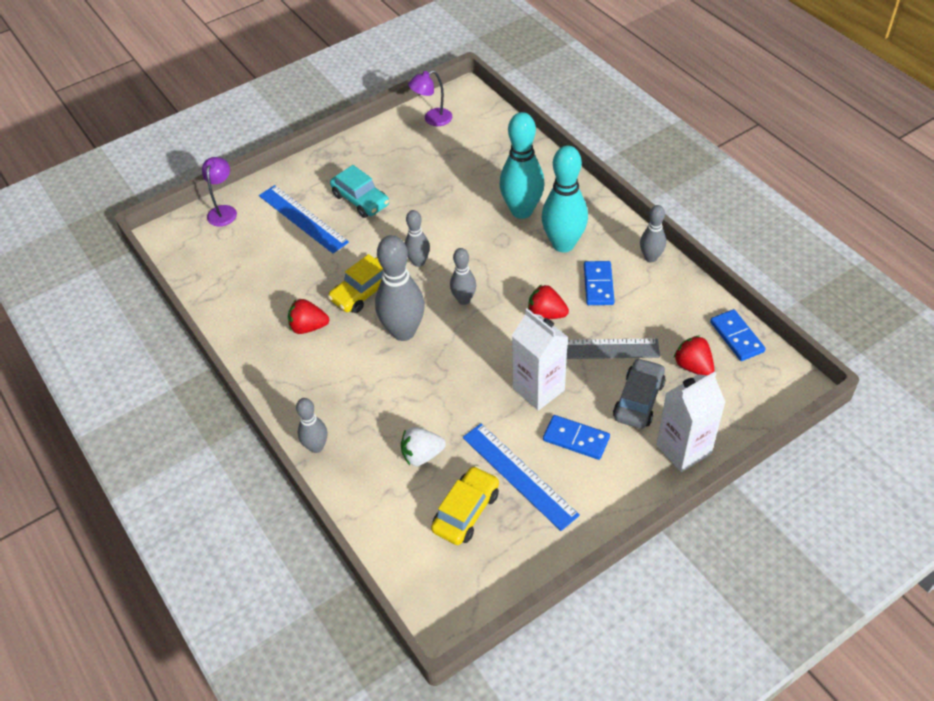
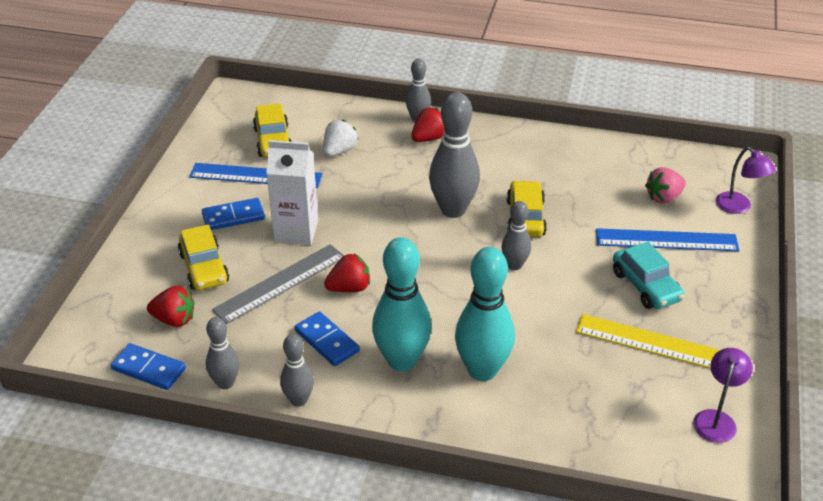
camera: 135 degrees right, 10 degrees down
red strawberry [288,299,329,334] -> red strawberry moved to [411,108,444,142]
turquoise car [330,165,389,218] -> turquoise car turned 120 degrees counterclockwise [613,242,685,309]
grey bowling pin [450,248,476,305] -> grey bowling pin moved to [206,317,239,389]
grey car [613,358,666,429] -> yellow car [178,224,229,290]
white carton [657,371,726,472] -> none
none -> yellow ruler [576,314,720,369]
none -> pink strawberry [645,167,686,204]

